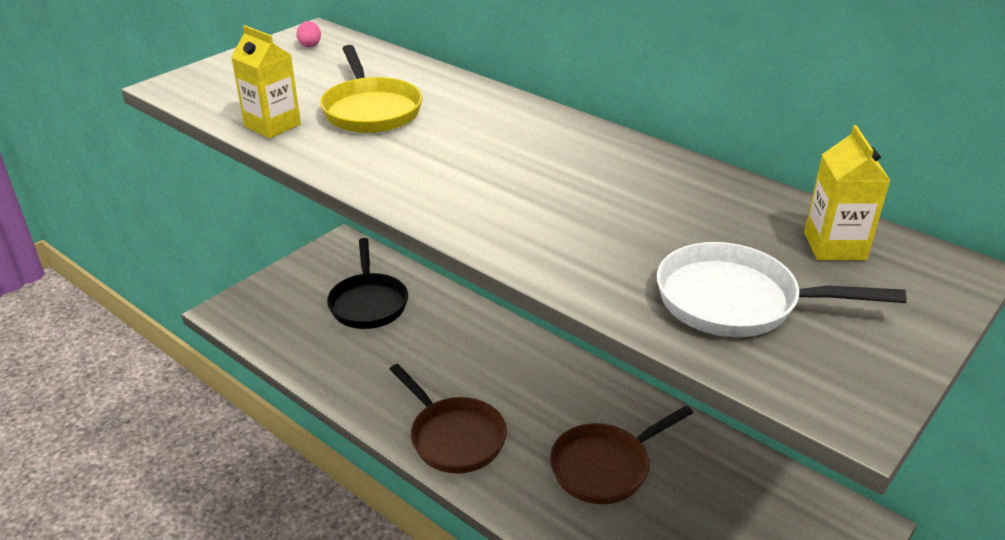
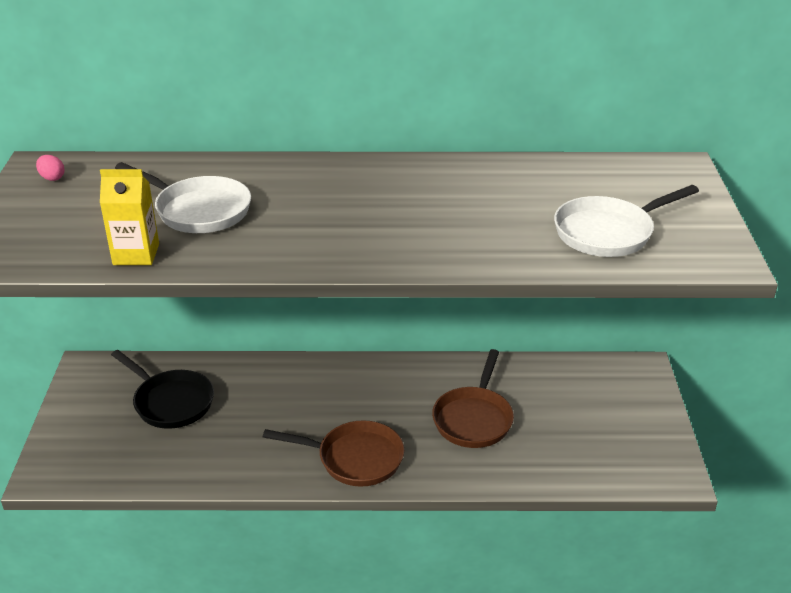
camera: 40 degrees left, 0 degrees up
yellow pan [320,45,422,133] -> white pan [115,162,251,233]
yellow carton [804,125,891,260] -> none

